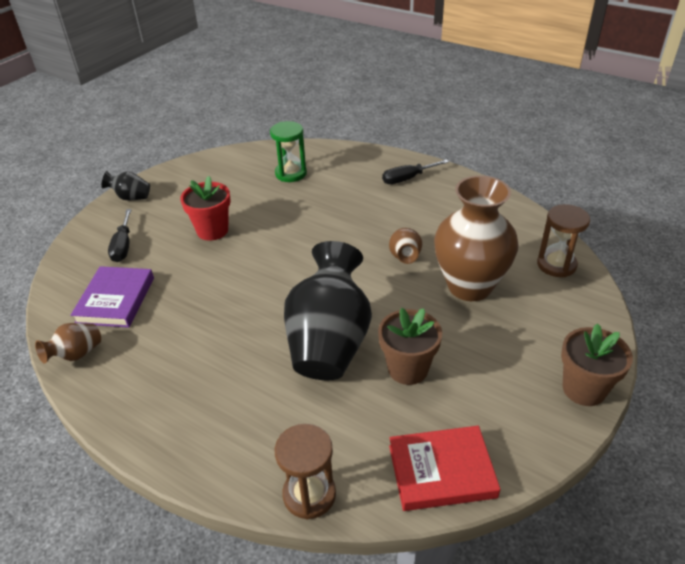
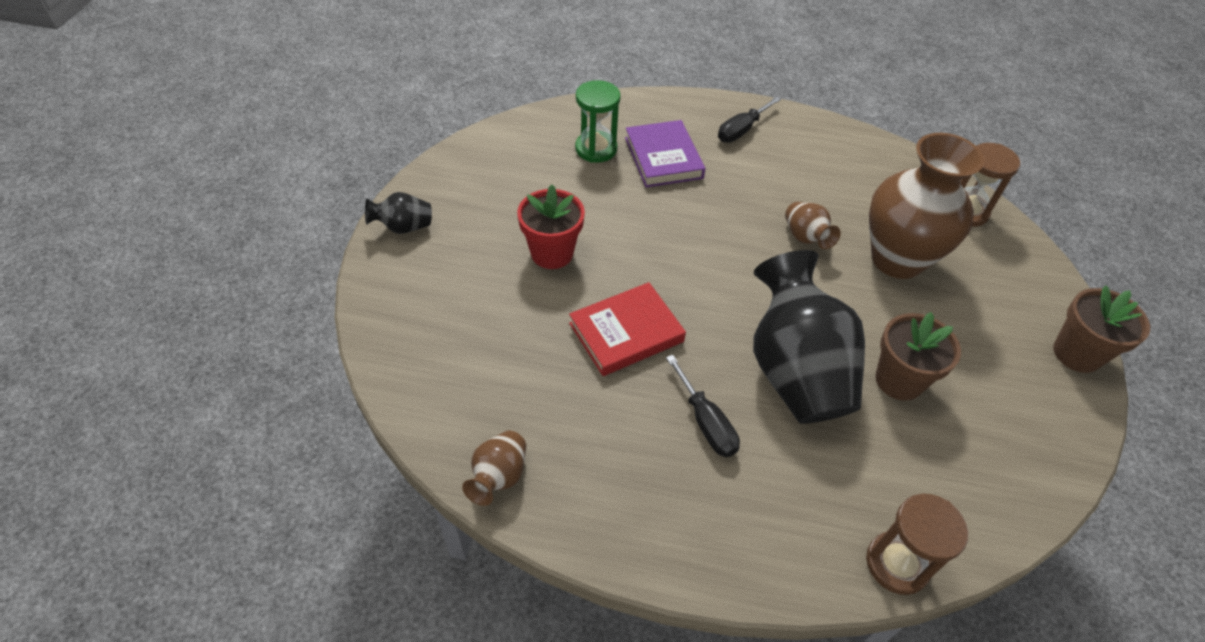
camera: 25 degrees left, 10 degrees up
purple book [71,266,154,328] -> purple book moved to [625,120,705,187]
black screwdriver [108,209,132,262] -> black screwdriver moved to [666,355,740,457]
red book [389,426,500,511] -> red book moved to [569,282,686,376]

